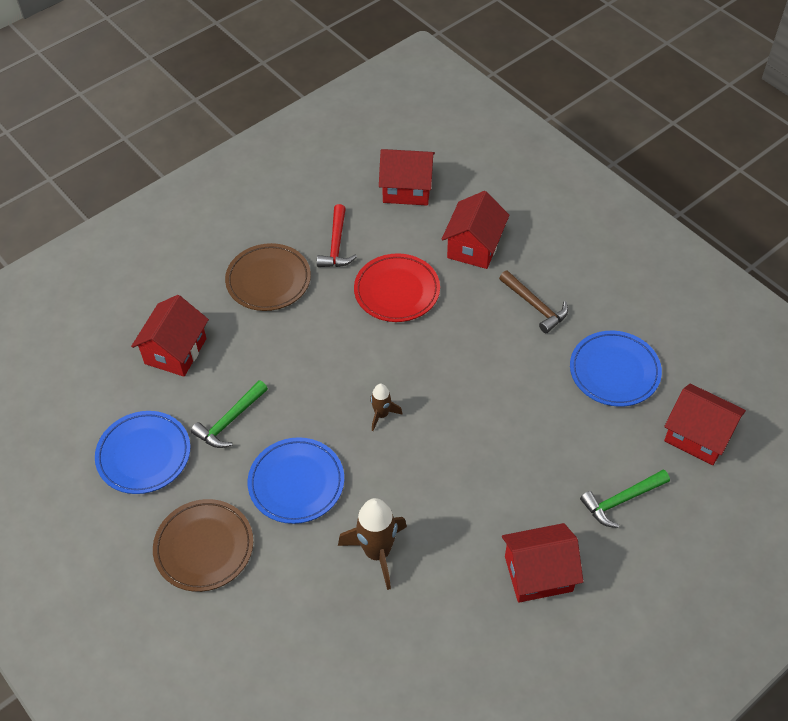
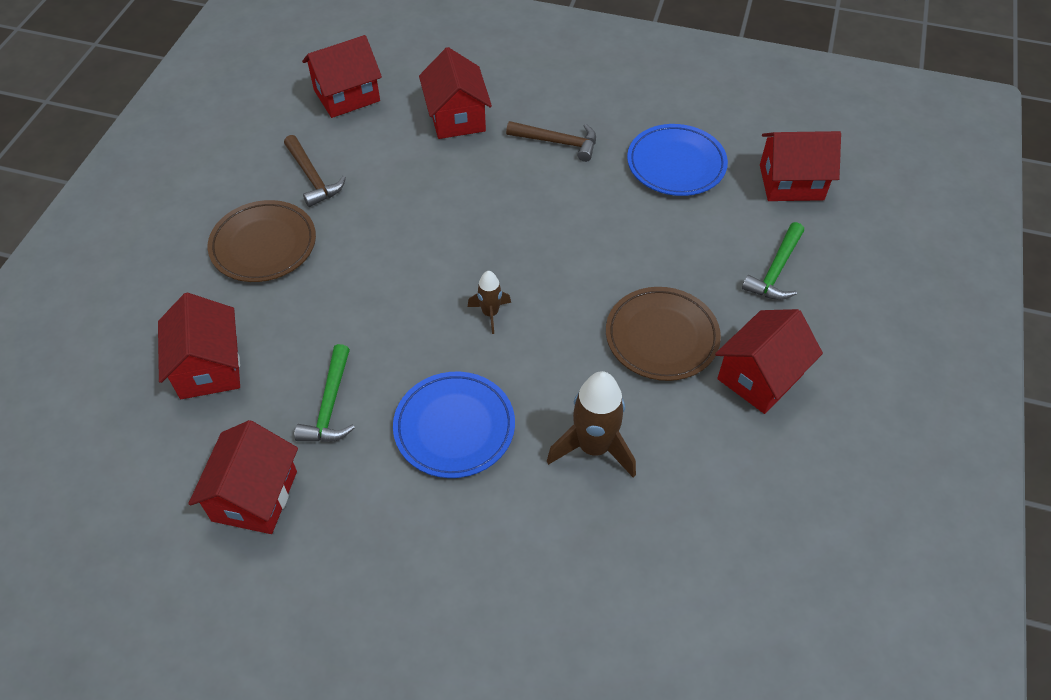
camera: 35 degrees left, 0 degrees up
blue plate [95,411,190,494] -> red house [188,420,298,534]
brown plate [153,499,253,592] -> brown plate moved to [606,287,721,381]
red hammer [317,204,357,267] -> brown hammer [284,135,346,207]
red plate [354,253,440,322] -> none

